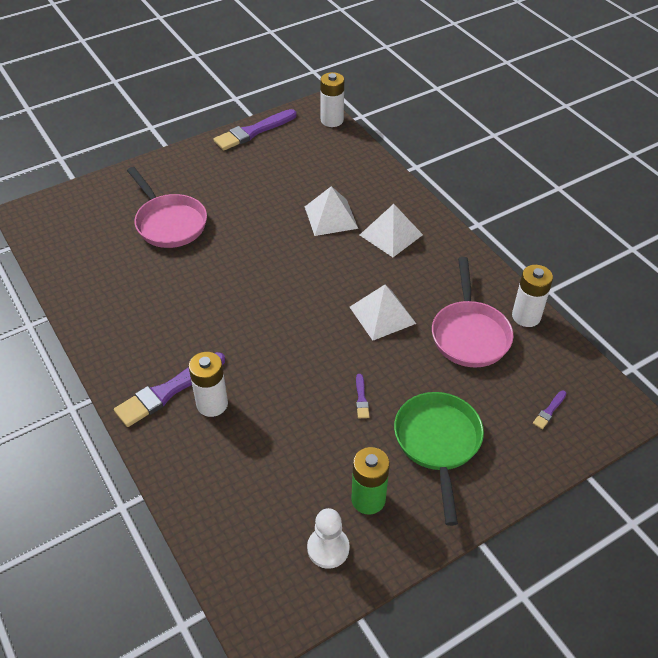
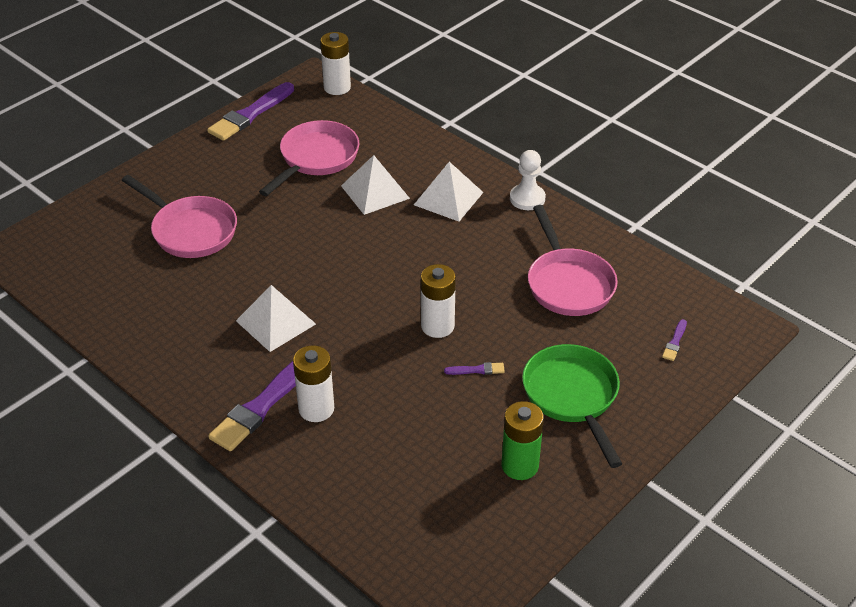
camera: 15 degrees left, 5 degrees down
white pawn [307,508,350,569] -> white pawn moved to [510,150,546,210]
white pyramid [350,285,416,341] -> white pyramid moved to [236,285,316,352]
purple brush [356,374,369,418] -> purple brush turned 75 degrees counterclockwise [444,362,505,375]
white battery [512,265,553,327] -> white battery moved to [421,264,456,338]
none -> pink pan [259,120,359,196]

